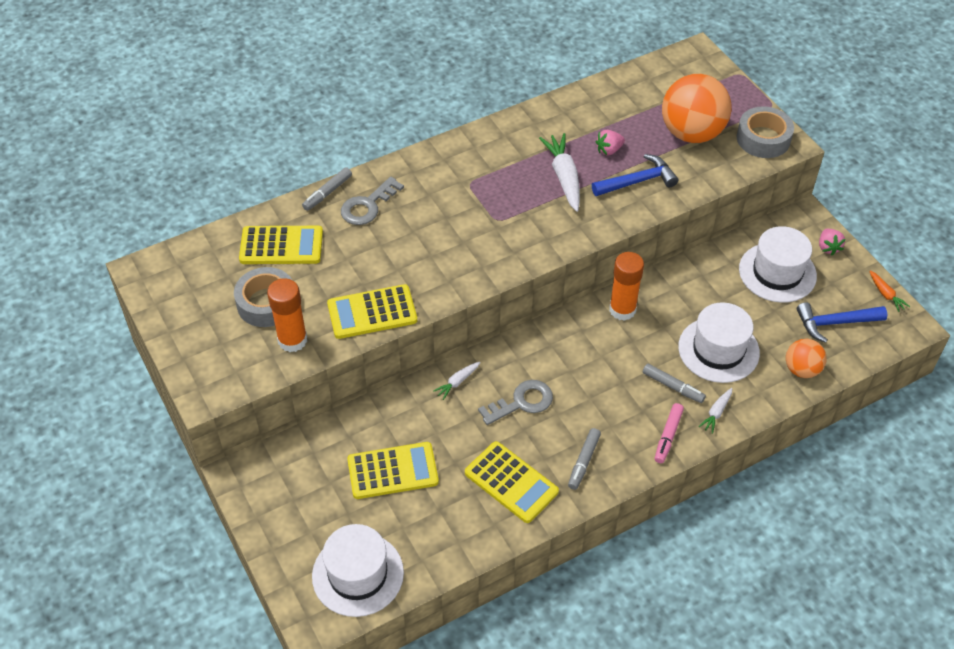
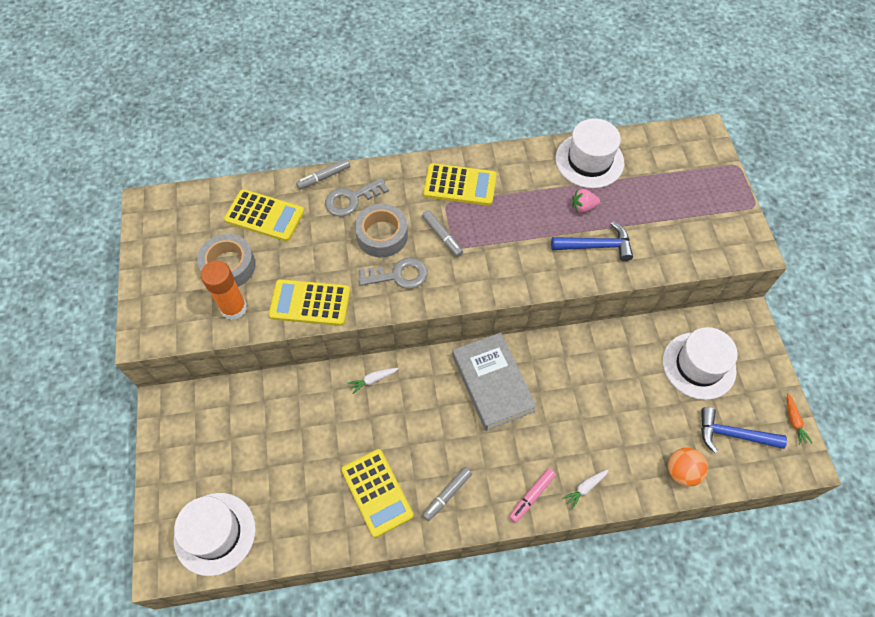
camera: 20 degrees right, 10 degrees up
yellow calculator [347,442,439,499] -> yellow calculator moved to [423,163,497,206]
grey key [478,380,553,425] -> grey key moved to [358,257,428,289]
white carrot [539,133,580,212] -> none
orange glue stick [609,252,644,321] -> none
grey marker [643,363,706,403] -> grey marker moved to [422,210,463,257]
orange ball [662,74,731,143] -> none
white hat [678,302,760,383] -> white hat moved to [556,118,624,188]
grey tape [737,106,794,158] -> grey tape moved to [355,204,408,257]
pink strawberry [819,229,845,255] -> none
none -> grey book [452,332,537,431]

